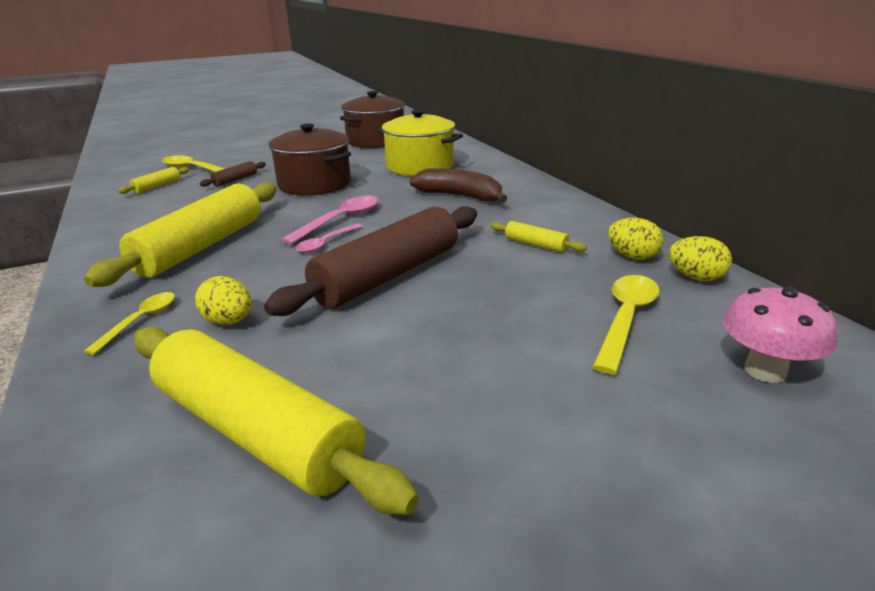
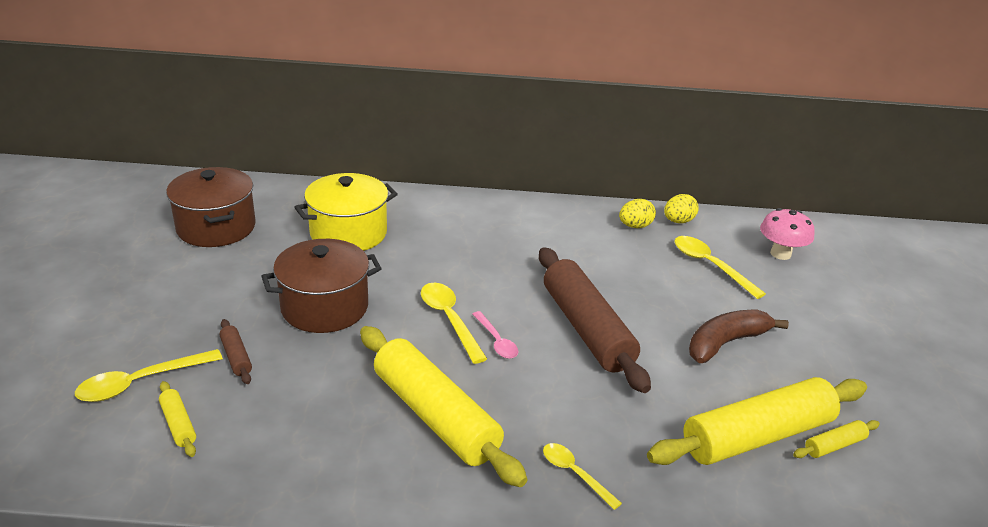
camera: 65 degrees left, 5 degrees up
yellow egg [195,276,252,325] -> none
pink spoon [281,196,378,245] -> yellow spoon [421,282,487,364]
brown banana [410,168,508,203] -> brown banana moved to [689,309,789,363]
yellow rolling pin [491,221,587,253] -> yellow rolling pin moved to [793,420,880,458]

